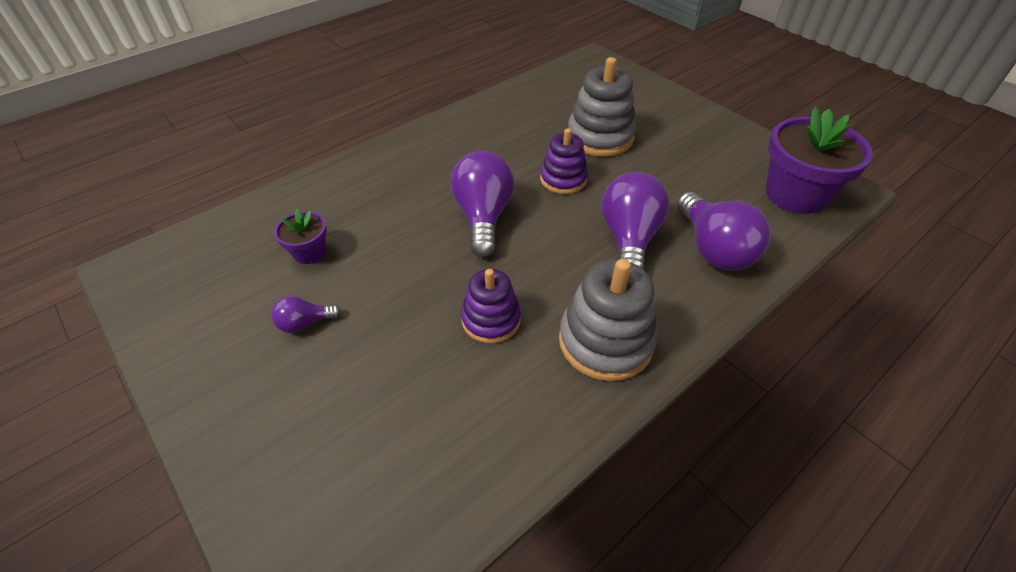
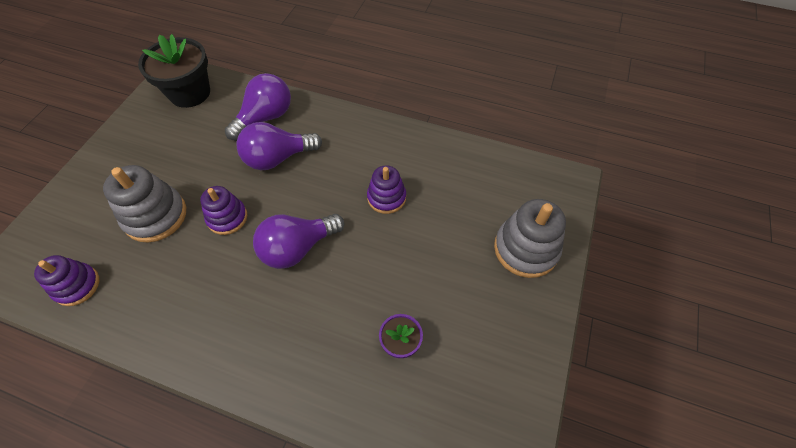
camera: 120 degrees left, 10 degrees up
purple light bulb [271,296,341,333] -> none
grey stacking toy [559,259,657,381] -> grey stacking toy moved to [494,199,566,278]
purple flower pot [766,107,873,214] -> black flower pot [138,34,210,108]
none -> purple stacking toy [34,255,99,306]

